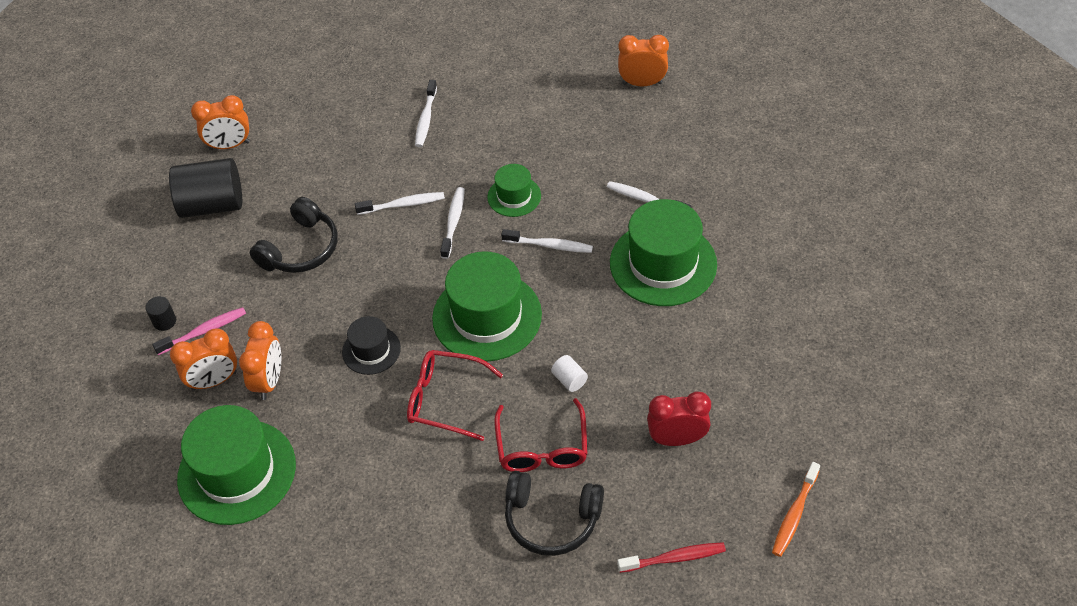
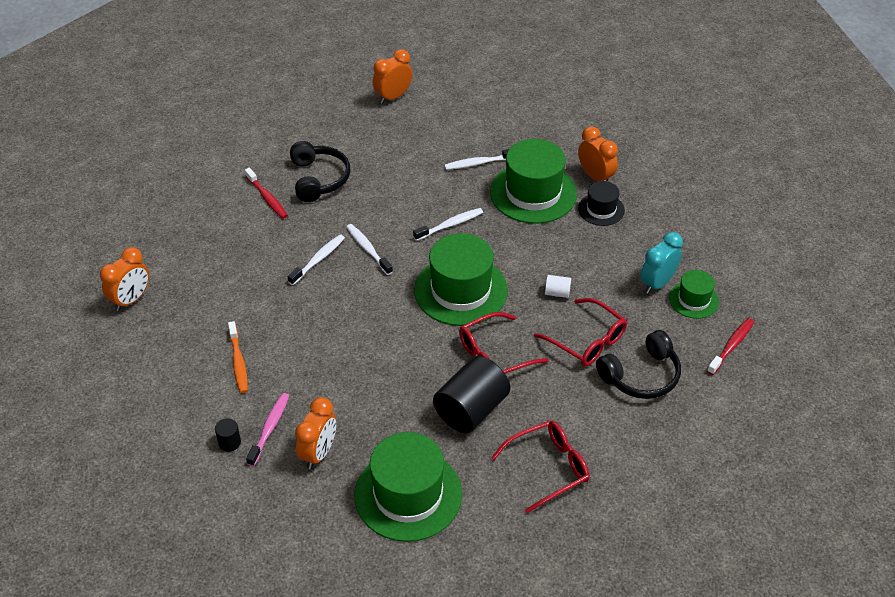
camera: 45 degrees left, 5 degrees down
black cylinder [169,158,242,218] -> black cylinder moved to [433,356,510,433]
orange clock [239,321,281,400] -> orange clock moved to [578,126,618,181]
black headphones [250,197,338,273] -> black headphones moved to [290,141,350,202]
black hat [342,316,401,375] -> black hat moved to [578,181,625,226]
white toothbrush [415,80,437,147] -> red toothbrush [245,168,288,219]
green hat [487,164,541,217] -> green hat moved to [669,270,719,319]
red clock [647,392,711,446] -> turquoise clock [640,232,683,294]
orange toothbrush [772,462,820,557] -> orange toothbrush moved to [228,321,248,393]
none -> red glasses [491,421,590,513]

